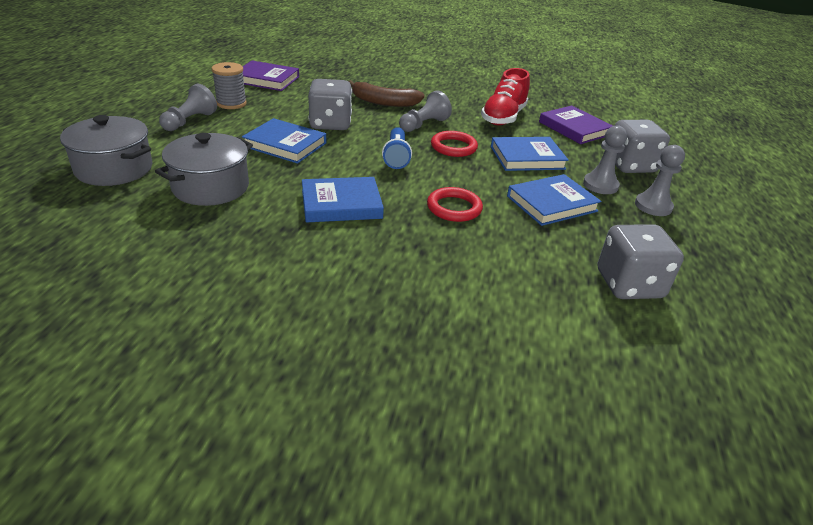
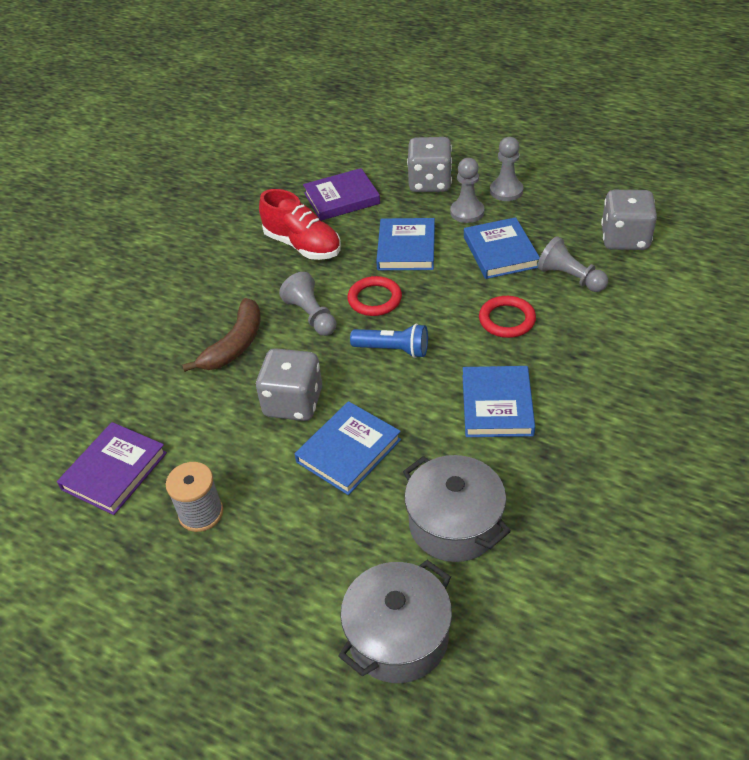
camera: 70 degrees left, 10 degrees up
grey pawn [159,84,217,131] -> grey pawn moved to [537,236,608,292]

